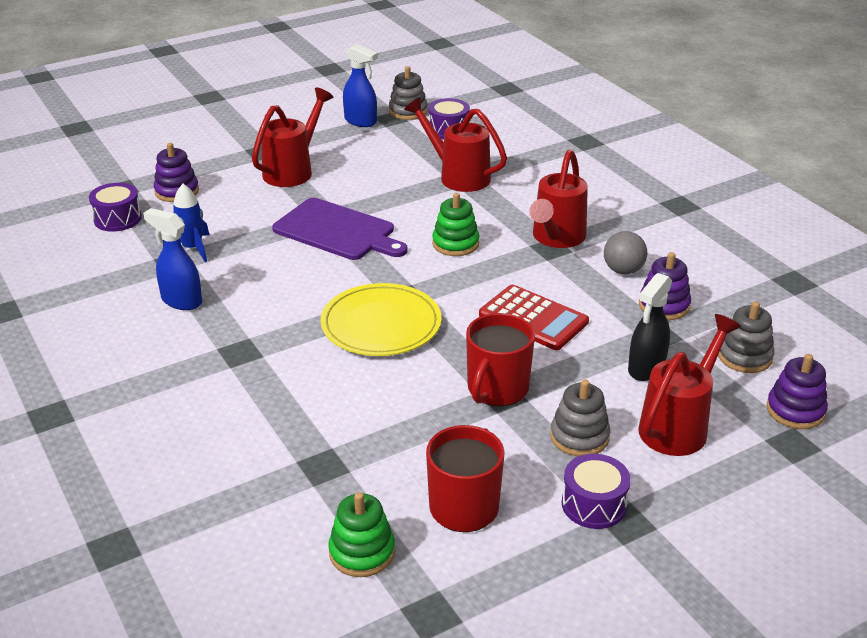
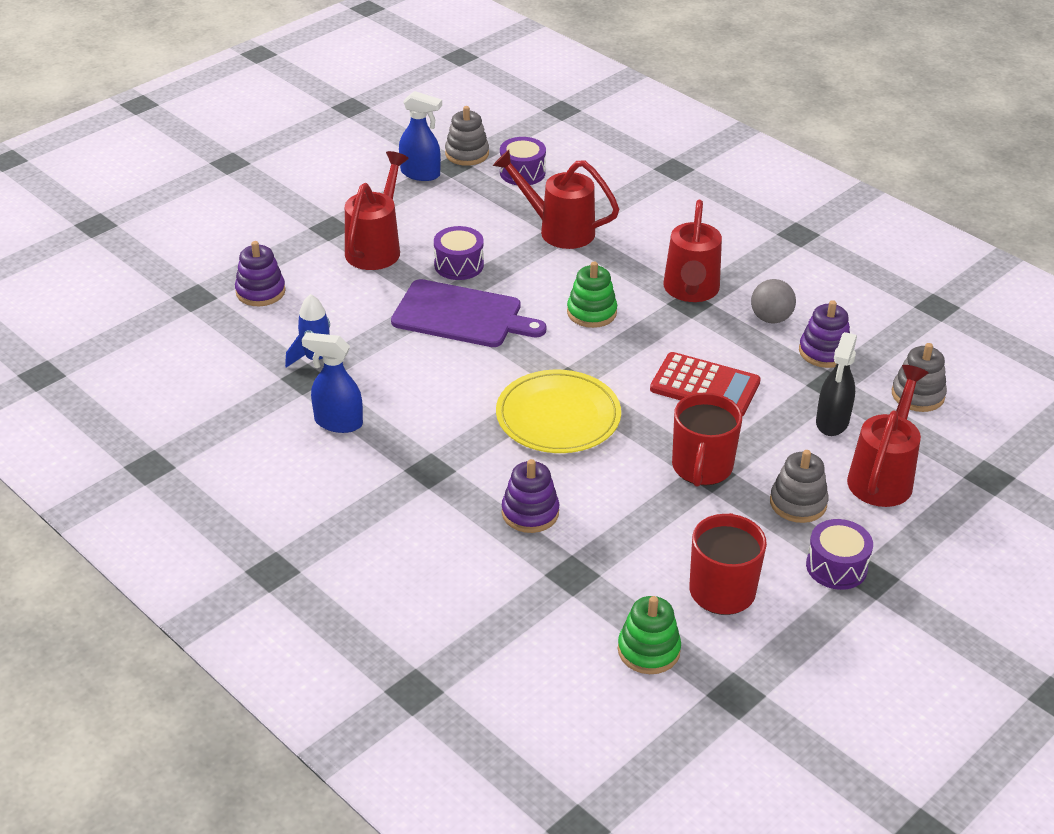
camera: 15 degrees left, 5 degrees up
purple drum [89,183,142,232] -> purple drum moved to [434,226,484,280]
purple stacking toy [767,354,828,429] -> purple stacking toy moved to [502,459,559,533]

